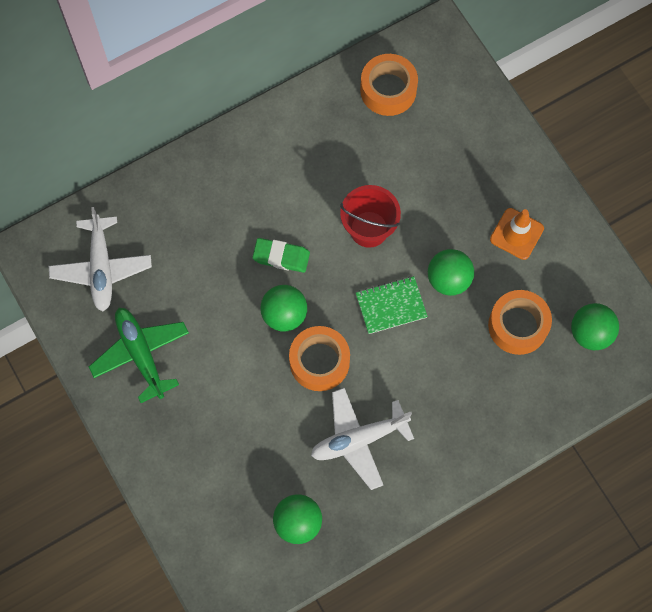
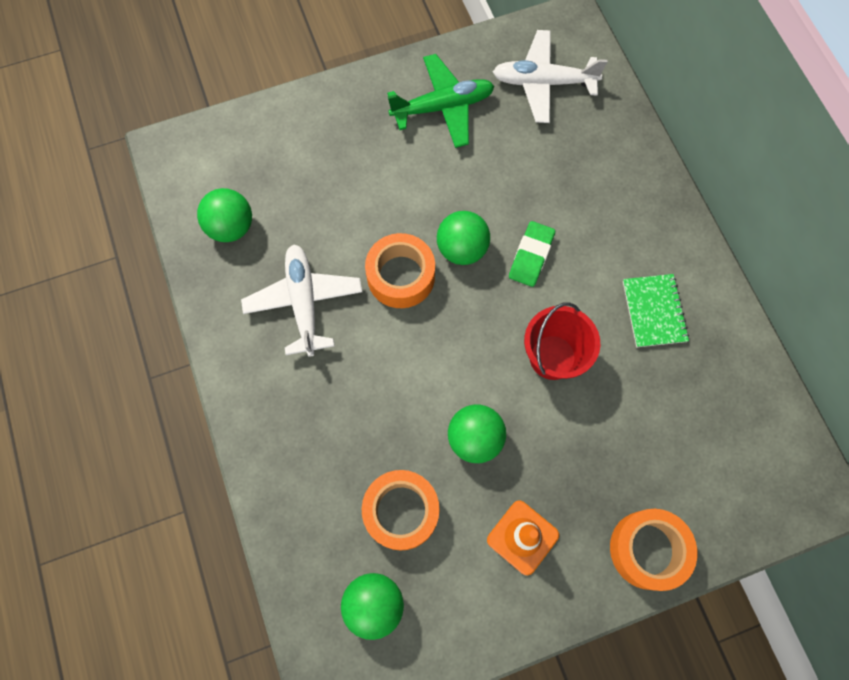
camera: 100 degrees right, 0 degrees up
green notebook [356,276,428,334] -> green notebook moved to [623,274,689,347]
orange tape [360,54,418,116] -> orange tape moved to [610,509,697,591]

